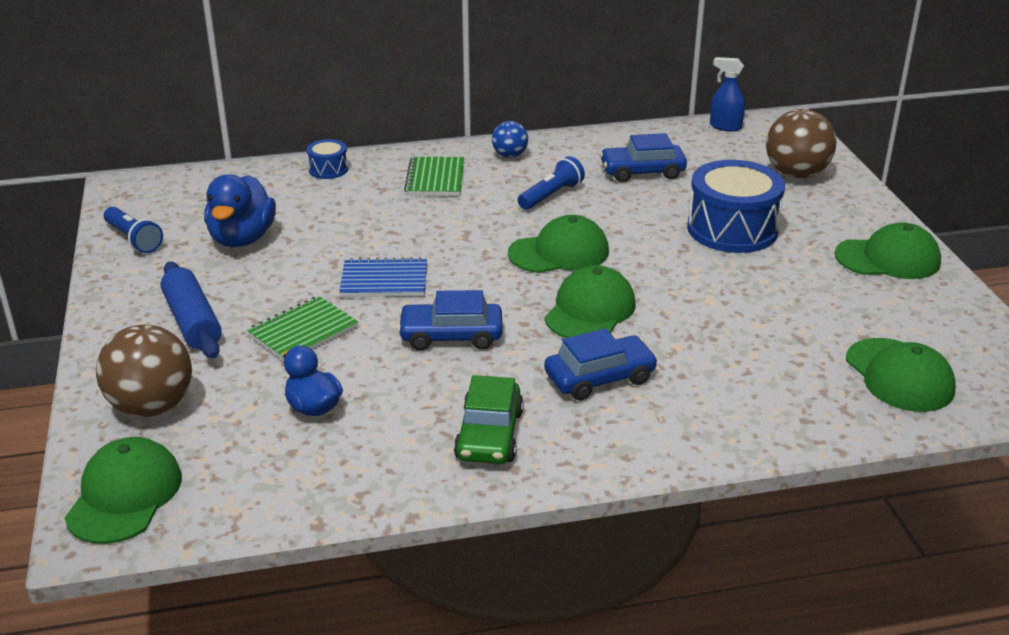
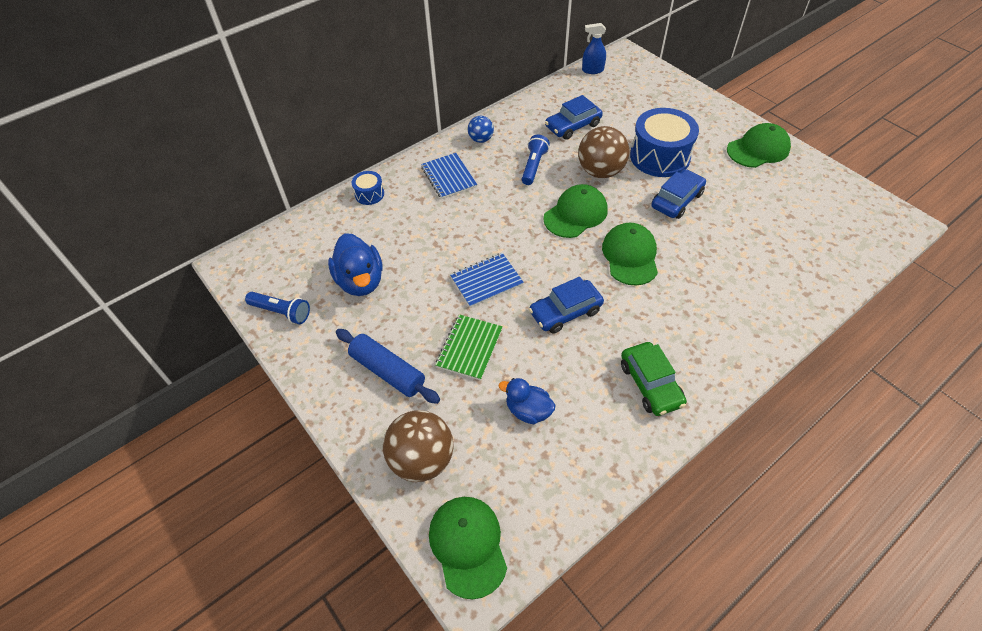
camera: 25 degrees left, 20 degrees up
green notebook [404,157,464,195] -> blue notebook [421,153,477,199]
blue car [544,328,658,400] -> blue car moved to [651,169,706,219]
brown ball [766,109,837,178] -> brown ball moved to [578,126,630,178]
green cap [846,338,956,412] -> none

